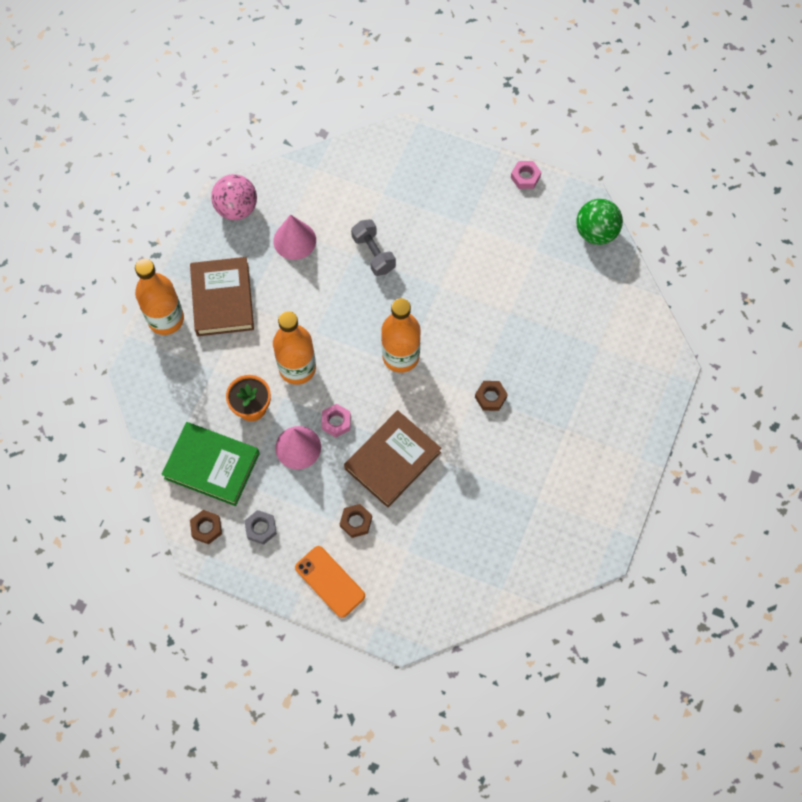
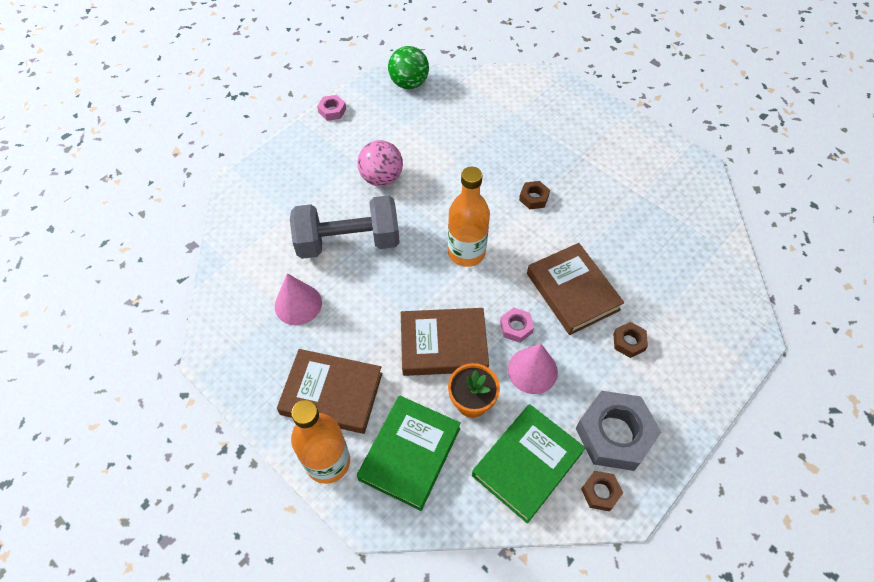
camera: 70 degrees left, 10 degrees down
pink ball [211,174,257,220] -> pink ball moved to [357,140,403,186]
grey nut [244,510,277,545] -> grey nut [575,391,661,471], size x2.09
orange bottle [273,311,316,385] -> brown book [401,308,489,376]
orange phone [295,546,365,618] -> none
grey dumbbell [351,219,396,276] -> grey dumbbell [290,195,400,259], size x1.79
none -> green book [357,395,461,511]

